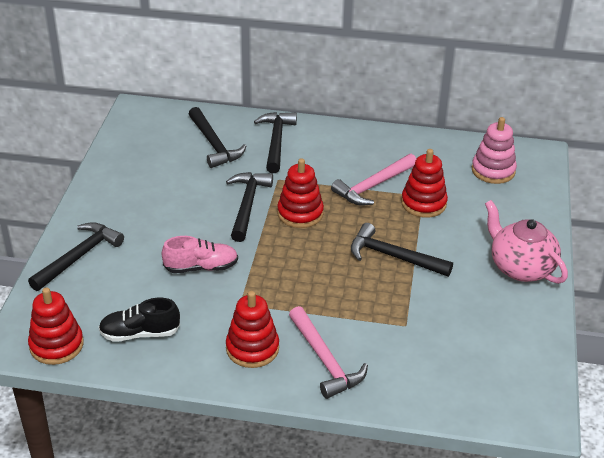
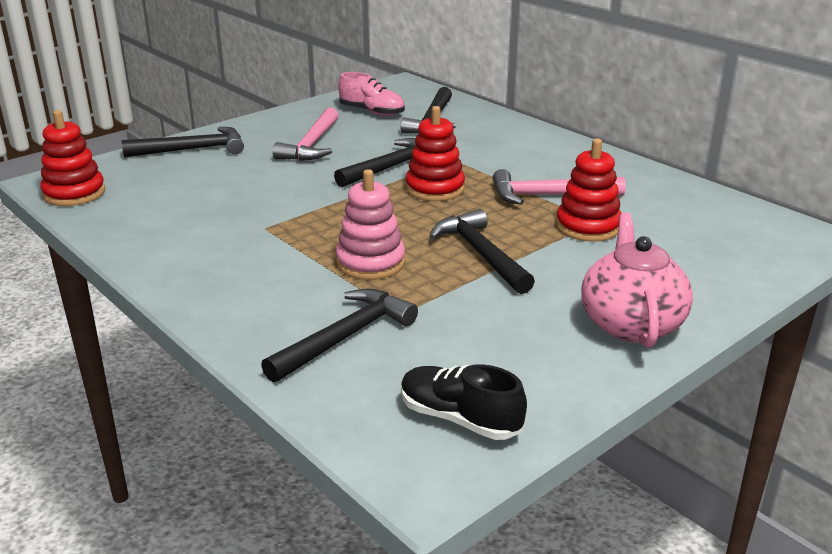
camera: 40 degrees right, 10 degrees down
black shoe [99,298,180,342] -> black shoe moved to [401,364,527,440]
pink shoe [162,236,238,273] -> pink shoe moved to [338,72,405,116]
red stacking toy [226,291,279,368] -> none
black hammer [254,112,297,173] -> black hammer moved to [261,288,418,383]
pink hammer [289,306,368,399] -> pink hammer moved to [273,108,339,161]
pink stacking toy [472,117,517,184] -> pink stacking toy moved to [336,169,405,280]

